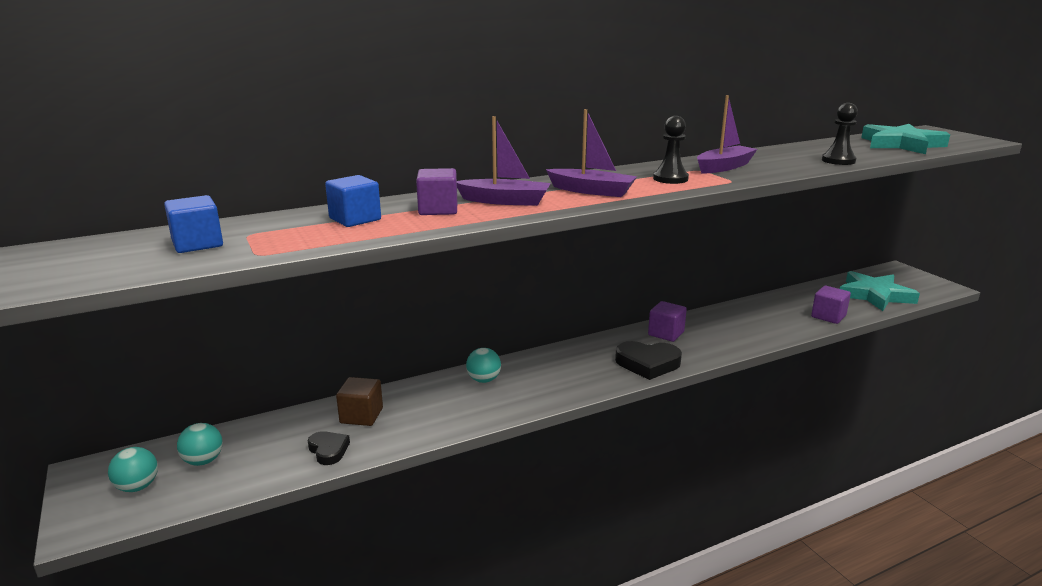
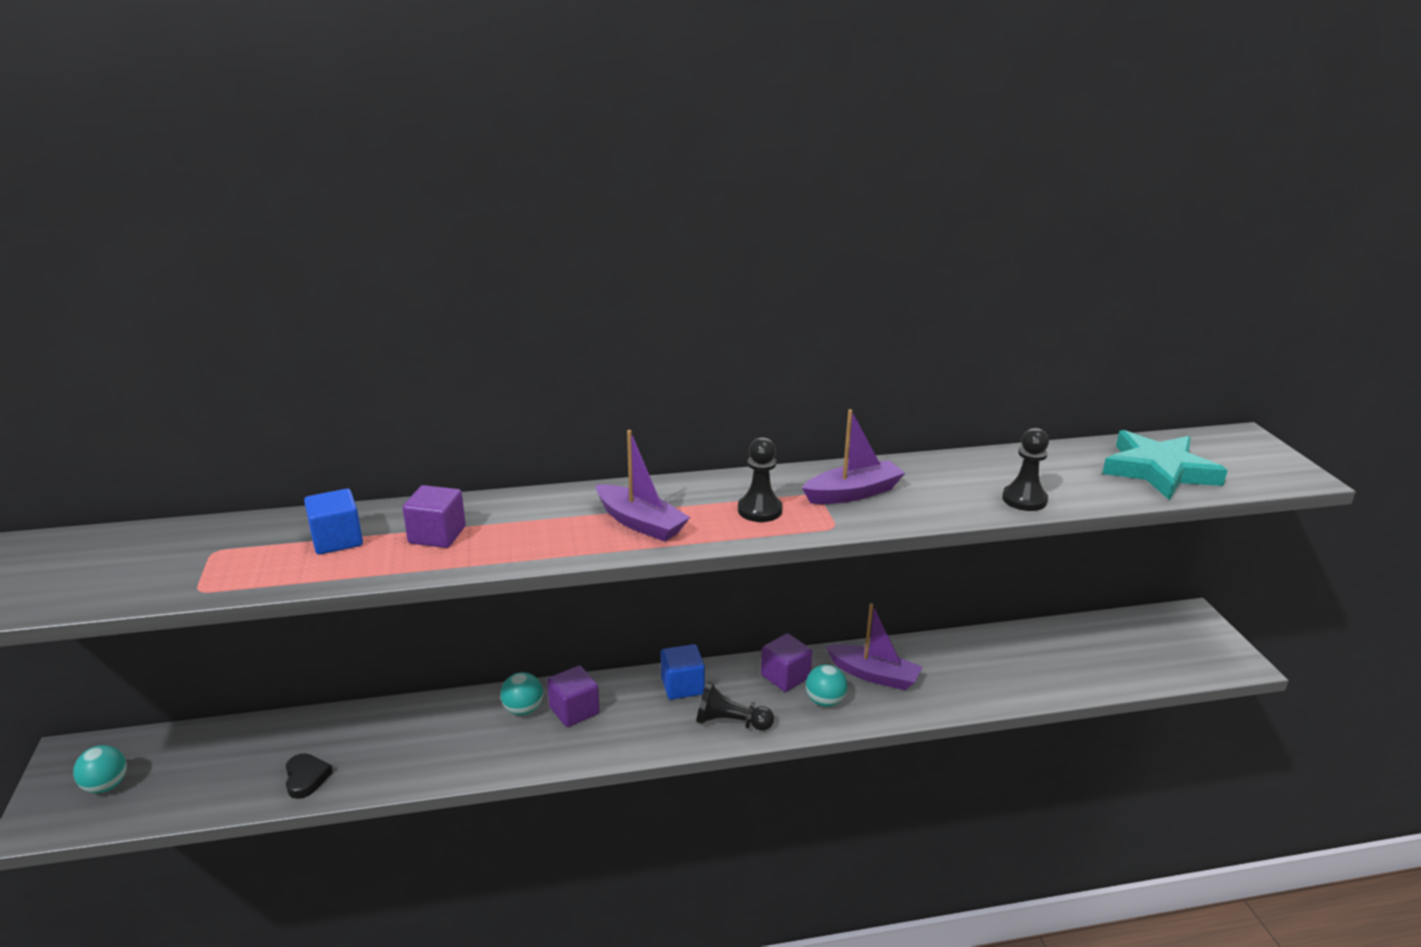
camera: 15 degrees right, 5 degrees up
blue cube [164,195,223,253] -> blue cube moved to [661,644,705,700]
turquoise ball [177,423,223,466] -> turquoise ball moved to [806,664,847,707]
brown cube [336,377,383,426] -> none
purple boat [457,116,551,206] -> purple boat moved to [826,603,922,690]
black heart [615,341,682,380] -> black pawn [696,682,774,731]
purple cube [811,286,851,324] -> purple cube moved to [547,665,600,727]
turquoise star [840,271,920,311] -> none

